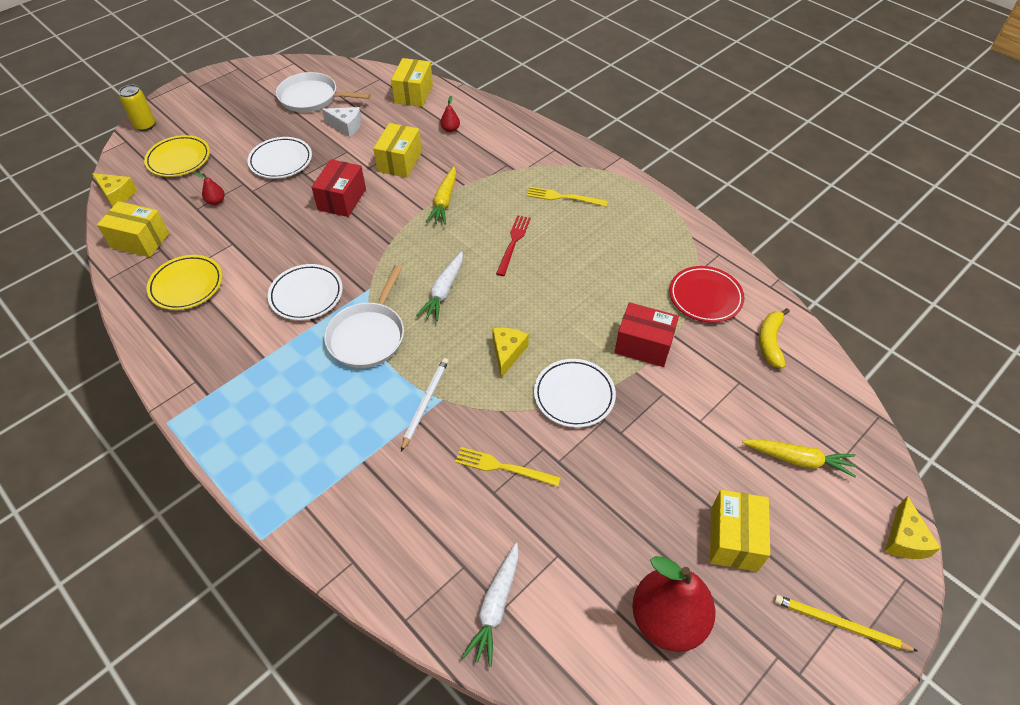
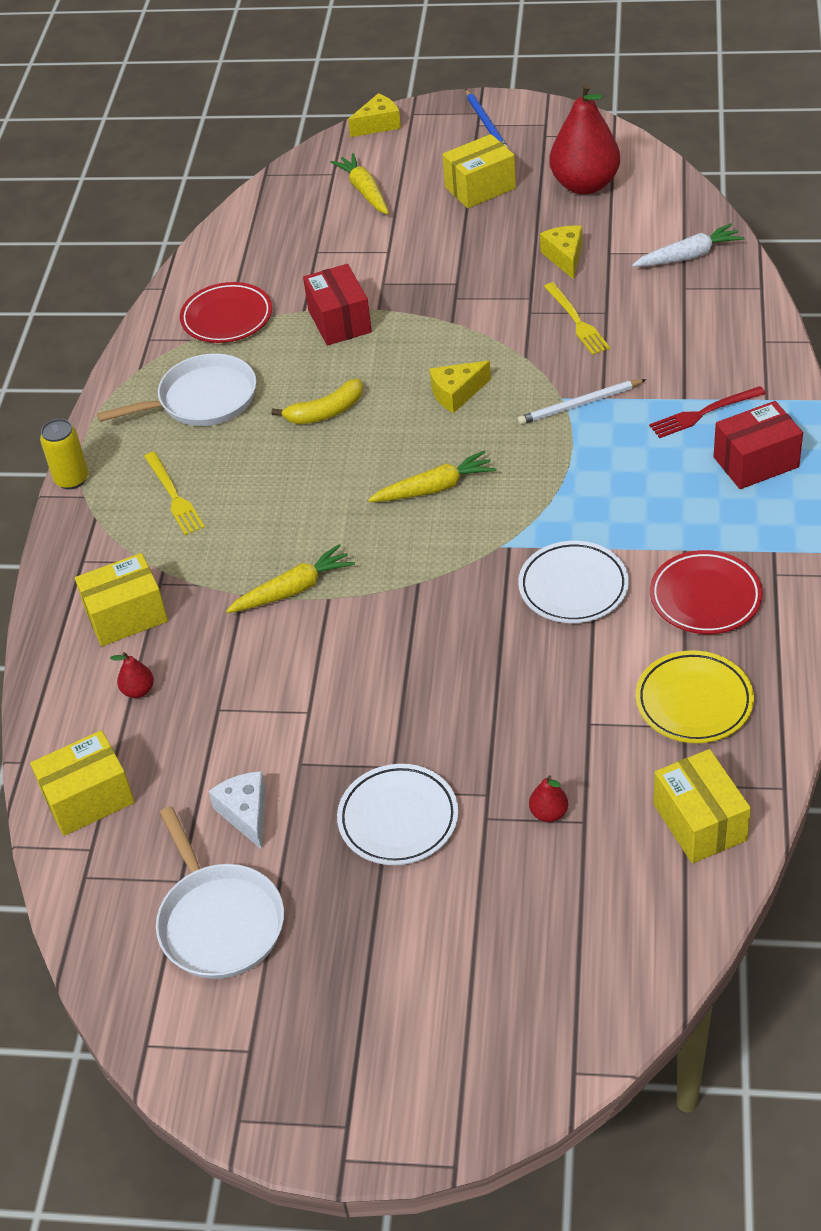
camera: 125 degrees left, 5 degrees down
yellow cheese [92,173,137,207] -> yellow cheese moved to [540,226,583,279]
yellow can [119,84,155,131] -> yellow can moved to [40,419,88,489]
yellow plate [144,135,210,177] -> none
red box [312,159,366,217] -> red box moved to [713,401,803,489]
white pan [324,265,404,368] -> white pan moved to [97,353,256,426]
yellow box [373,123,422,178] -> yellow box moved to [75,553,168,646]
white carrot [417,252,463,321] -> yellow carrot [368,451,496,502]
red fork [496,215,531,276] -> red fork moved to [649,386,766,438]
white plate [534,359,616,428] -> none
yellow banana [759,308,790,369] -> yellow banana moved to [271,378,363,424]
yellow pencil [774,595,918,652] -> blue pencil [466,90,509,149]
none -> red plate [650,550,763,634]

